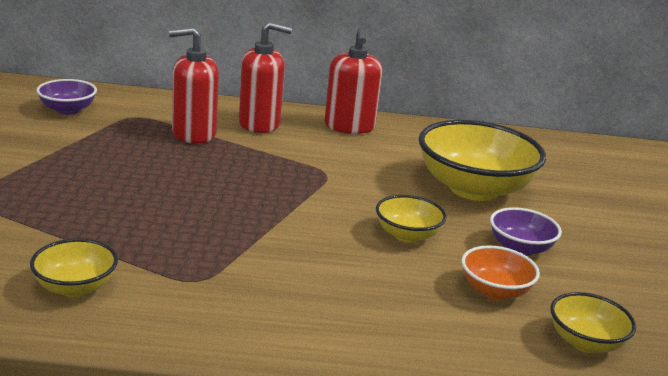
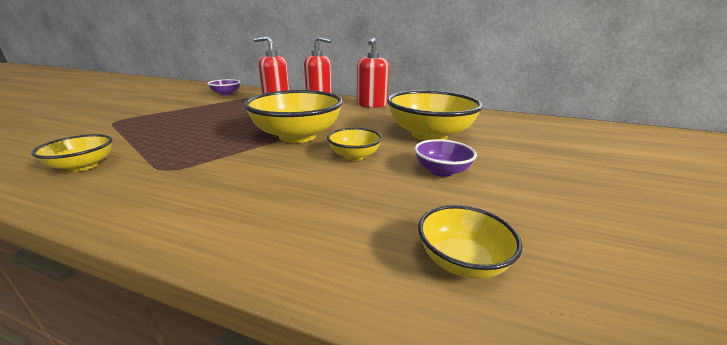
camera: 20 degrees right, 0 degrees up
orange bowl [461,245,540,300] -> none
none -> yellow bowl [244,90,343,143]

